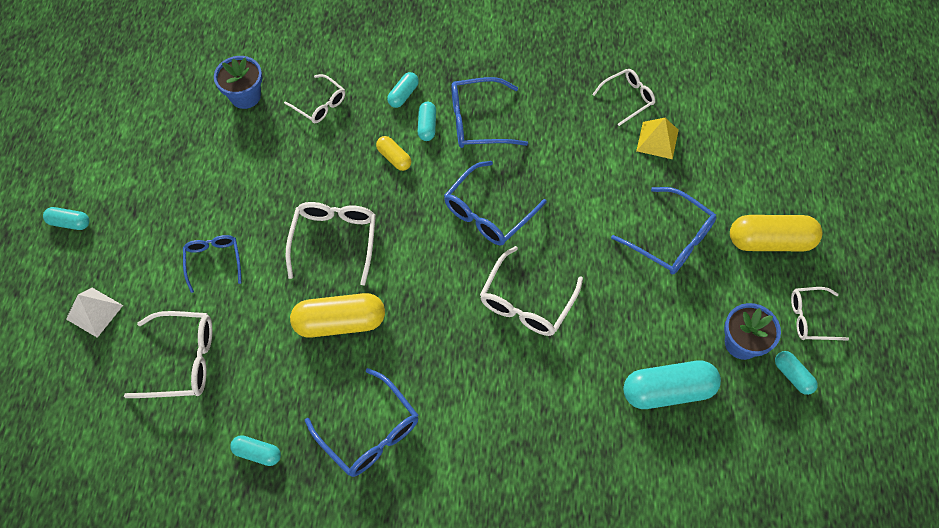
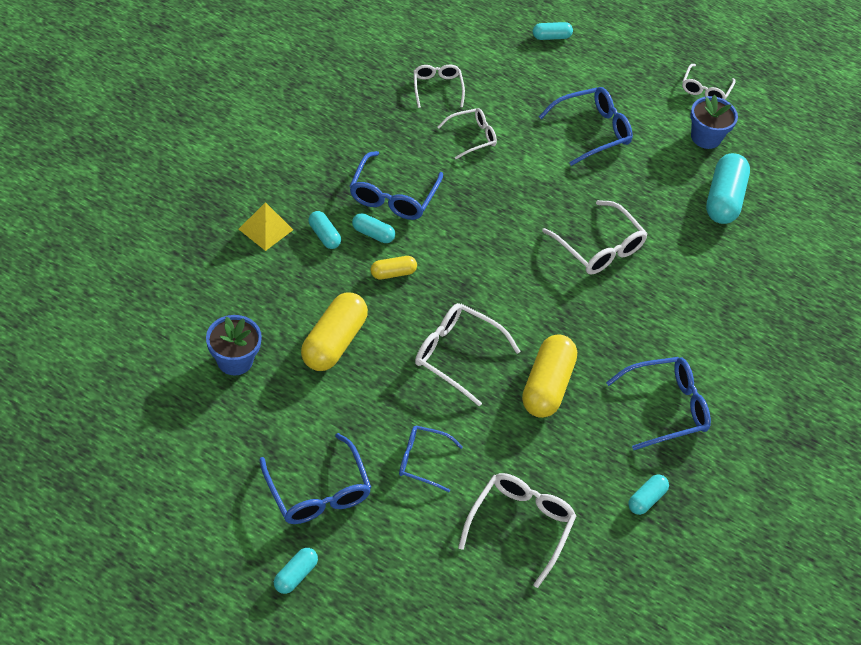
camera: 70 degrees left, 10 degrees down
white pyramid [66,288,123,338] -> none
white glasses [284,74,345,123] -> white glasses moved to [438,108,497,159]
blue glasses [444,161,547,246] -> blue glasses moved to [260,433,372,524]
yellow pyramid [636,118,679,159] -> yellow pyramid moved to [239,202,293,251]
yellow capsule [730,215,823,251] -> yellow capsule moved to [301,292,368,371]
turquoise capsule [775,351,818,395] -> turquoise capsule moved to [533,22,573,40]

